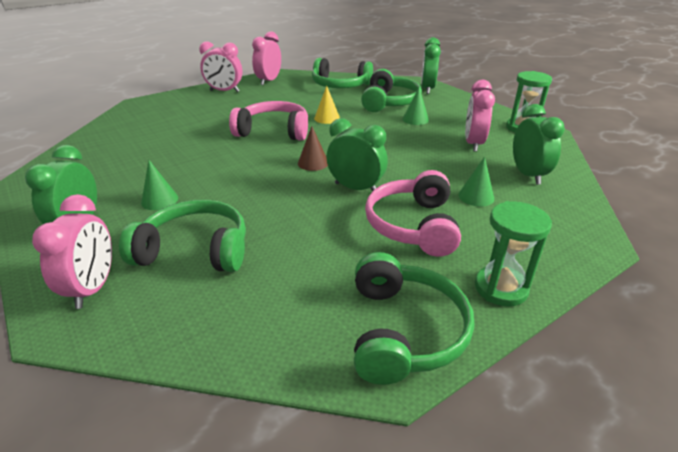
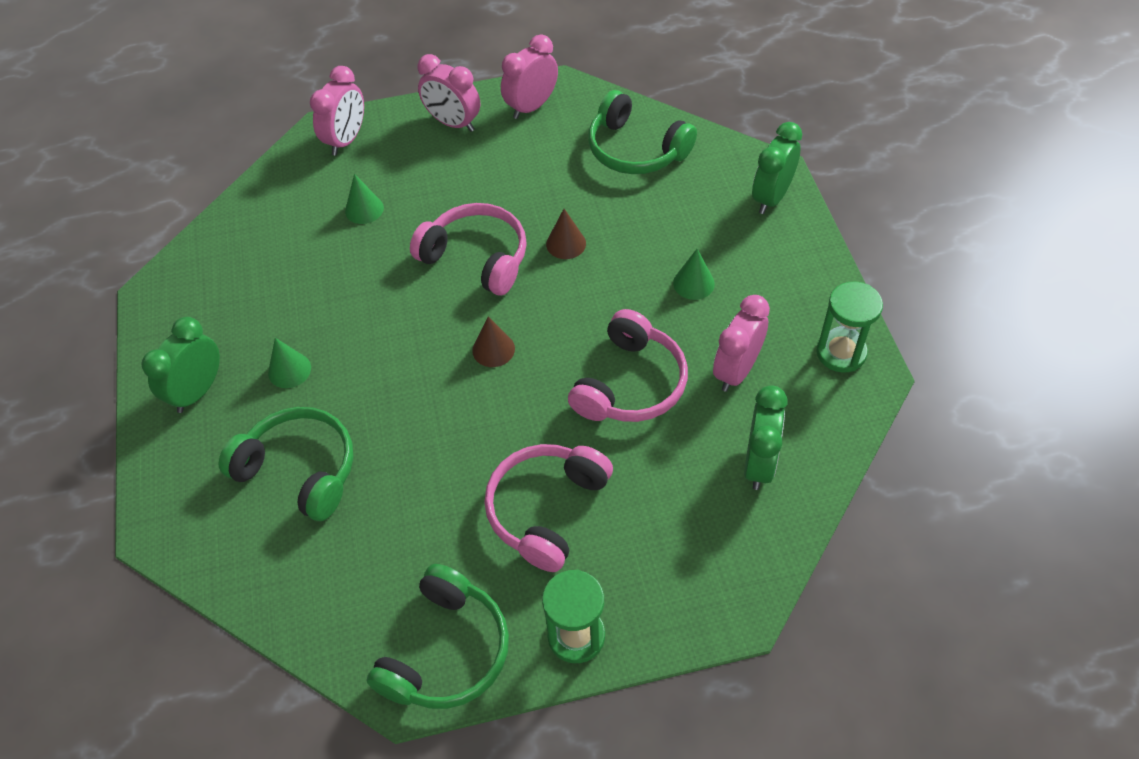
camera: 25 degrees right, 20 degrees up
pink clock [32,194,112,309] -> pink clock moved to [310,66,364,155]
yellow cone [314,86,340,124] -> brown cone [546,209,586,259]
green clock [326,118,388,191] -> none
green headphones [361,69,422,112] -> none
green cone [458,156,494,207] -> green cone moved to [345,174,384,224]
none -> pink headphones [568,309,688,422]

